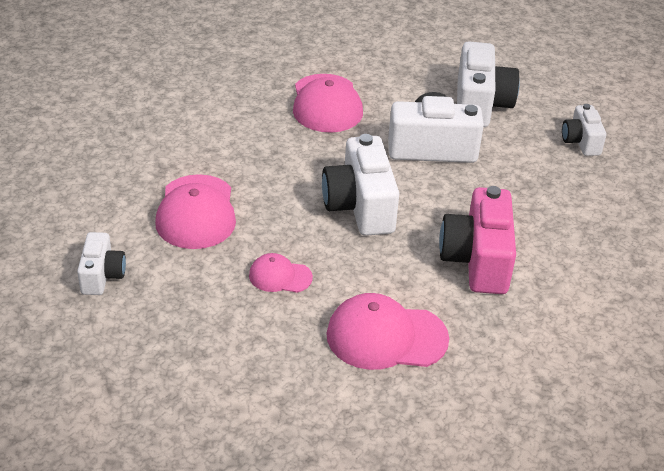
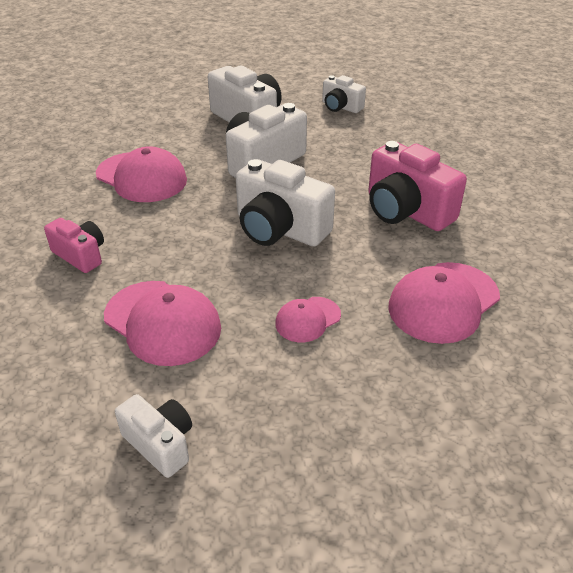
camera: 45 degrees left, 0 degrees up
none -> pink camera [44,218,104,273]

